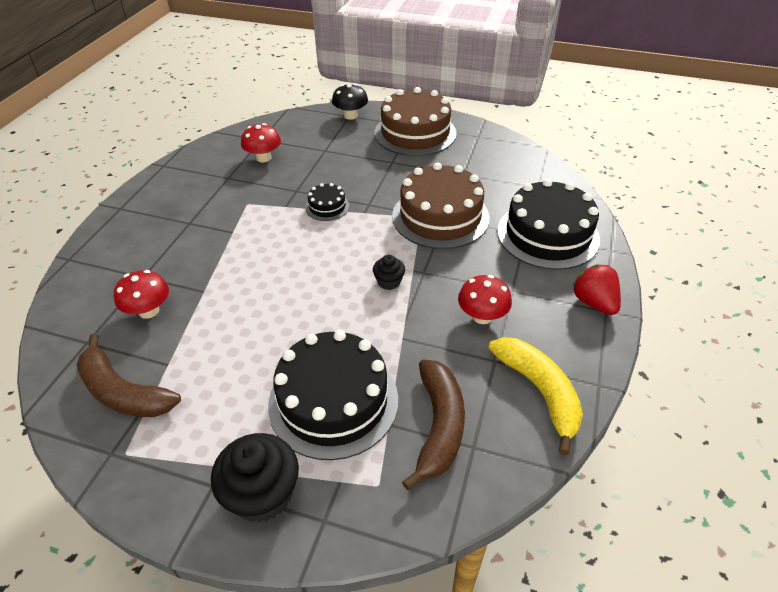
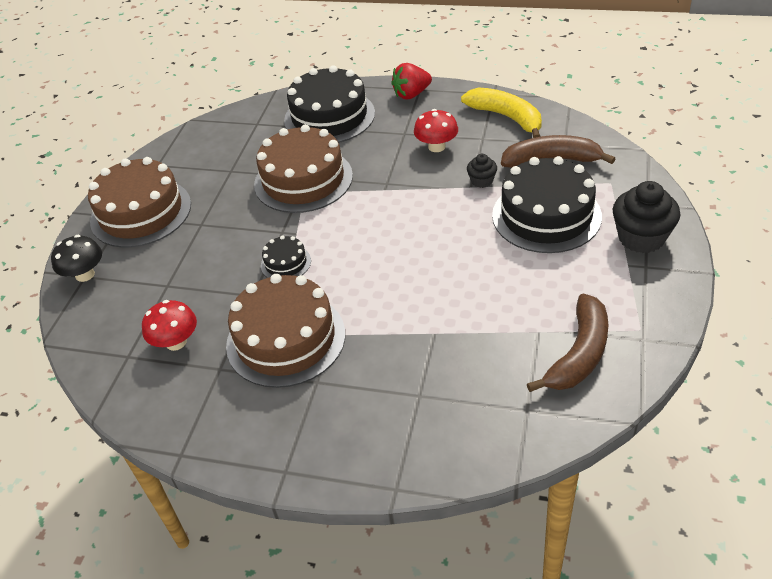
camera: 90 degrees left, 0 degrees up
red mushroom [114,270,169,319] -> none
black cupcake [373,255,405,290] -> black cupcake moved to [467,154,497,188]
yellow banana [489,337,583,455] -> yellow banana turned 75 degrees clockwise [461,87,542,138]
none -> brown cake [226,274,345,388]

